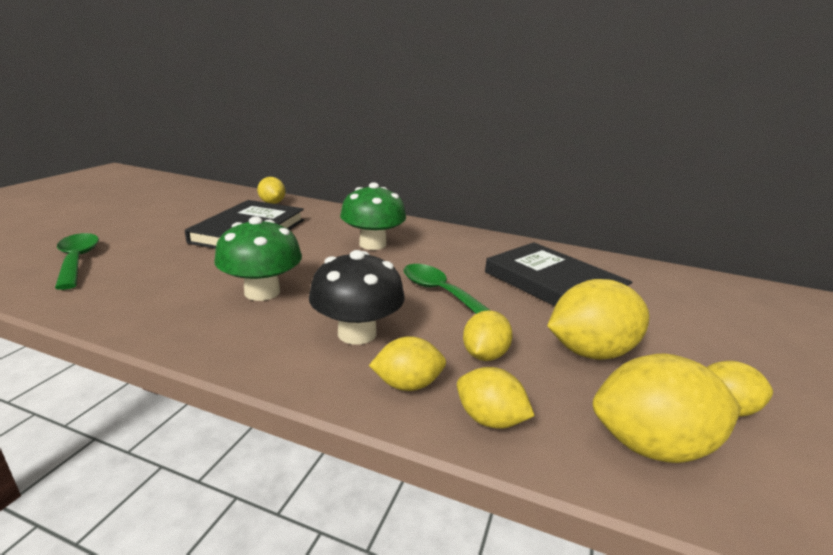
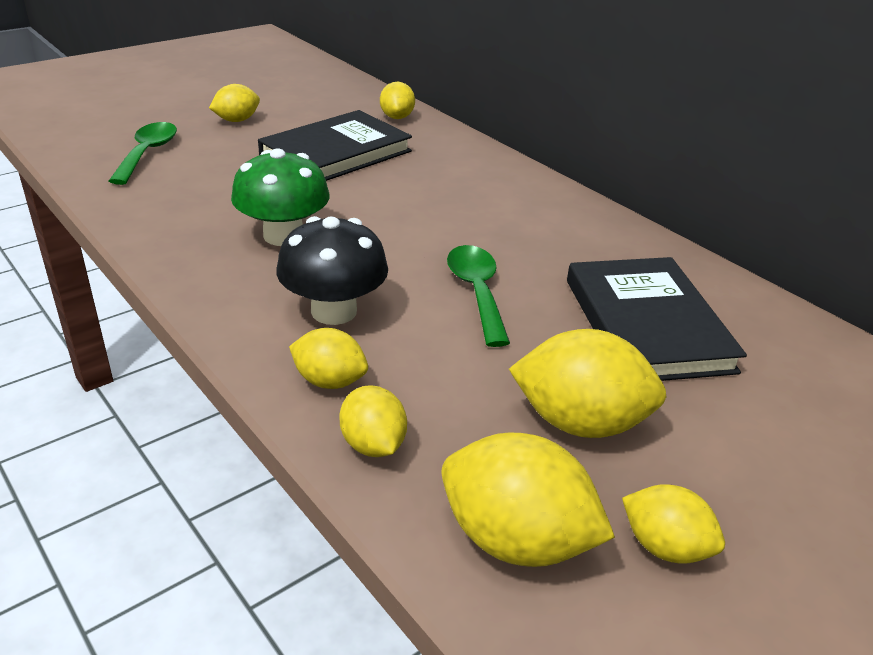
camera: 30 degrees right, 10 degrees up
green mushroom [340,182,406,250] -> none
yellow lemon [463,310,513,361] -> yellow lemon moved to [209,84,260,122]

